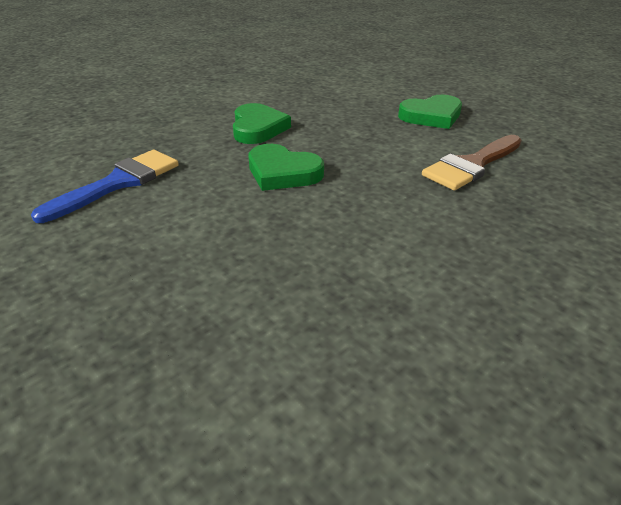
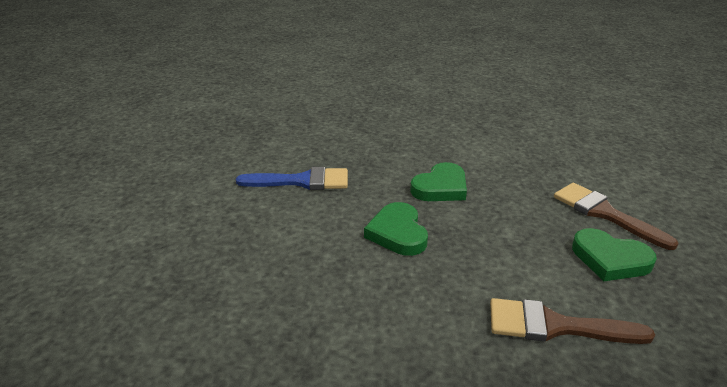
camera: 50 degrees right, 5 degrees down
none -> brown brush [554,183,679,250]

